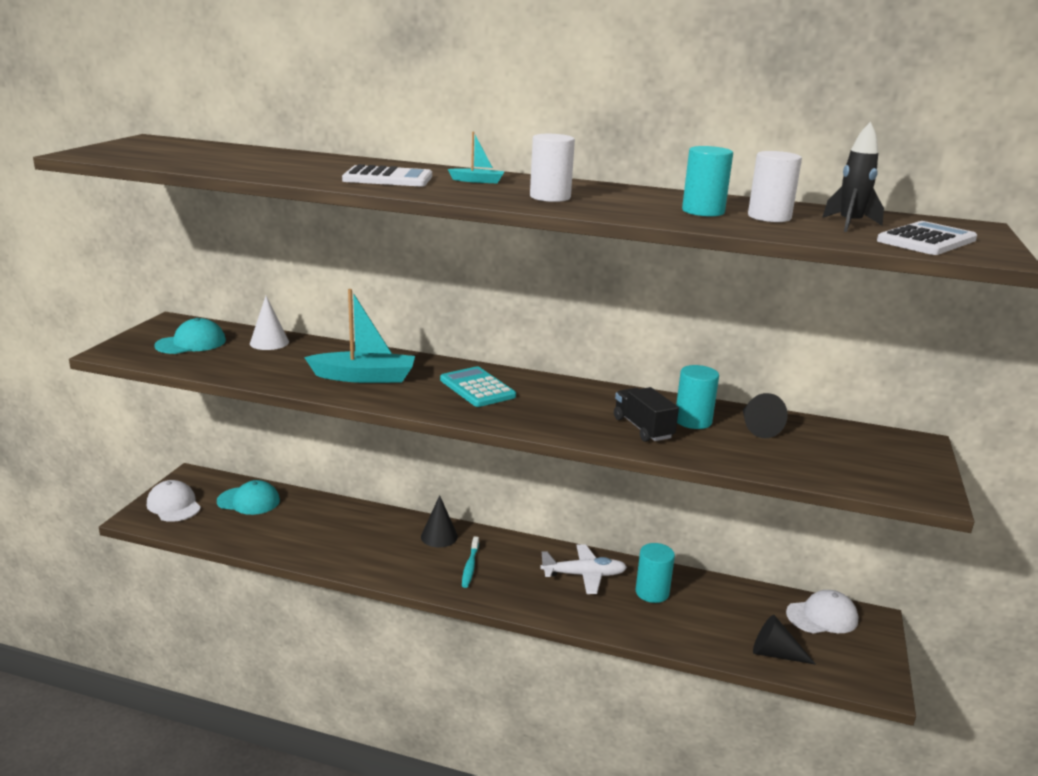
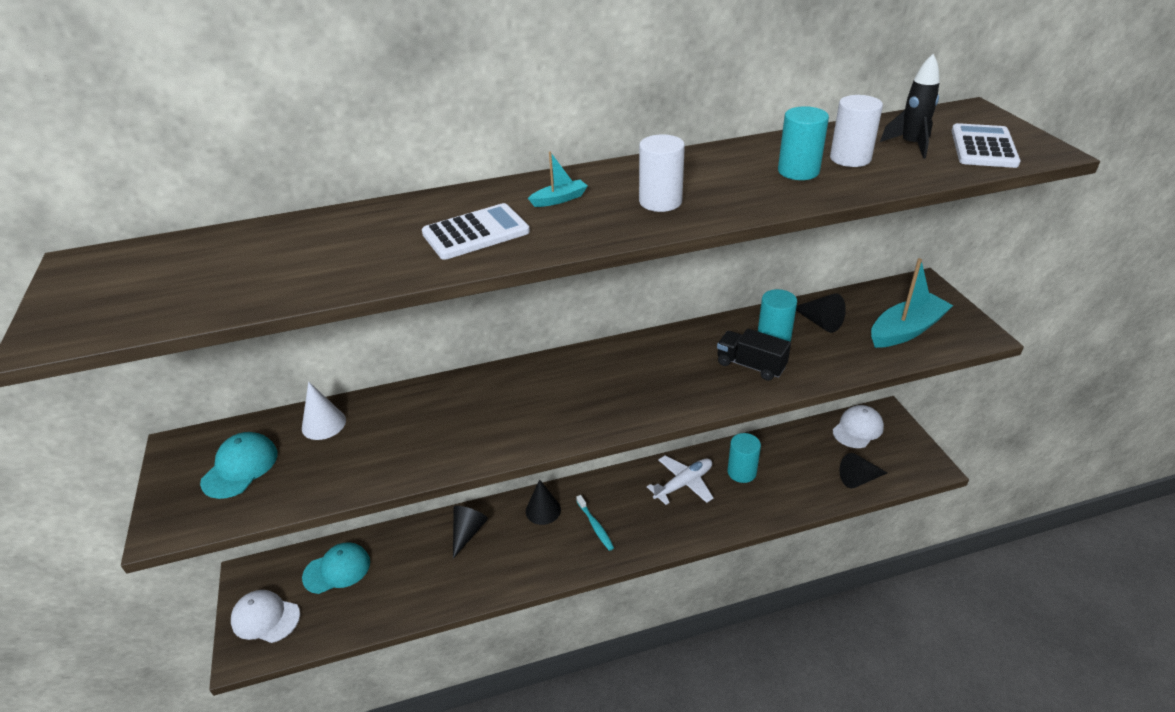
camera: 30 degrees left, 15 degrees up
turquoise boat [304,289,415,383] -> turquoise boat moved to [871,258,953,348]
turquoise calculator [440,367,516,407] -> none
none -> black cone [453,506,488,559]

